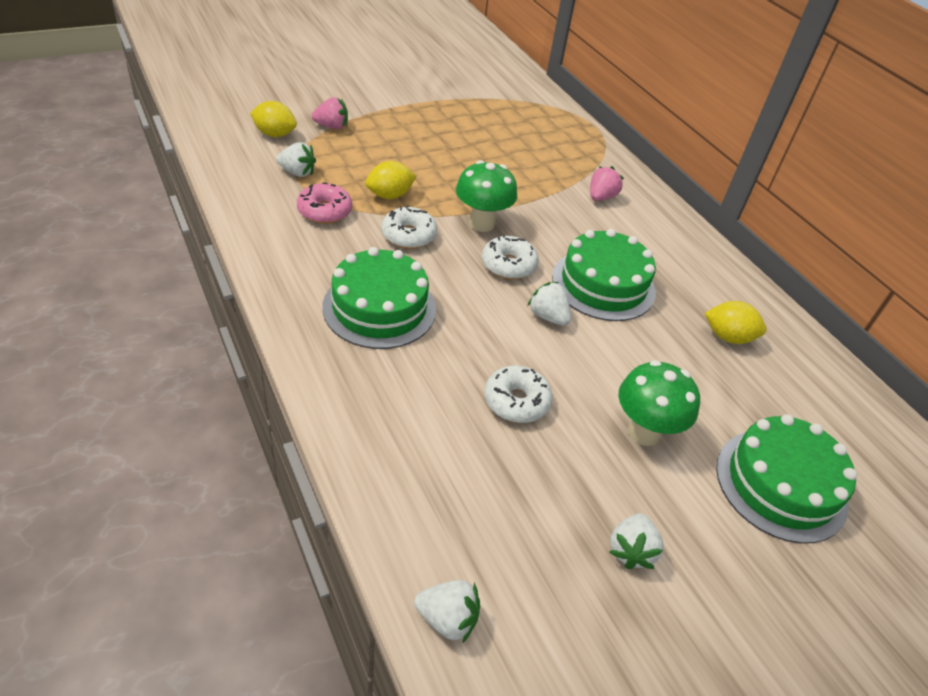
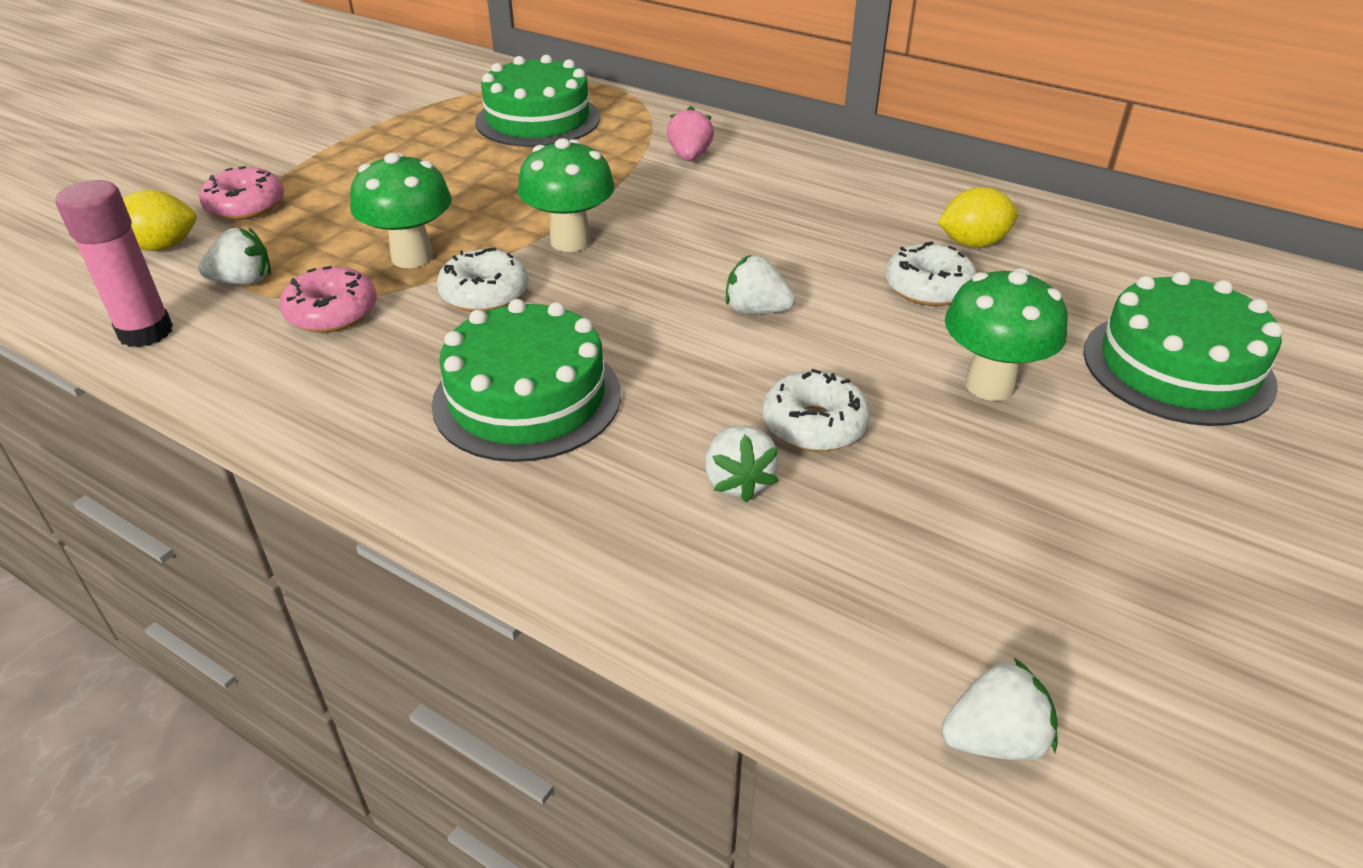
camera: 25 degrees left, 5 degrees down
pink strawberry [311,97,348,129] -> pink donut [199,166,284,220]
yellow lemon [365,161,416,199] -> green mushroom [350,153,452,268]
white donut [482,234,539,279] -> white donut moved to [885,241,976,306]
green cake [552,229,656,321] -> green cake moved to [475,55,600,147]
white strawberry [609,513,664,570] -> white strawberry moved to [705,425,779,503]
none -> pink glue stick [56,180,173,348]

